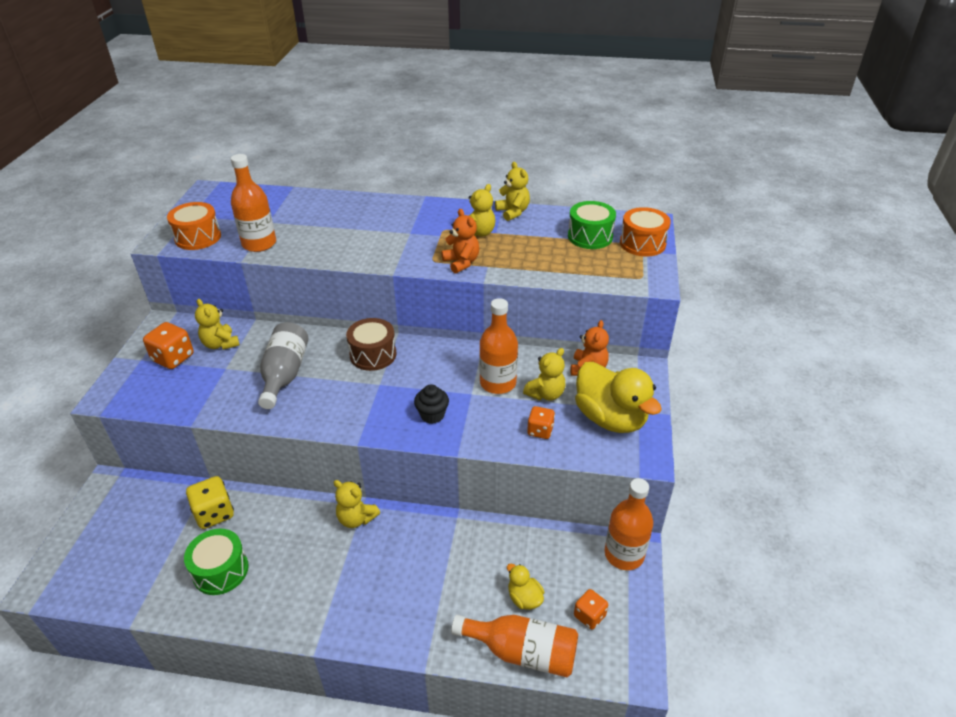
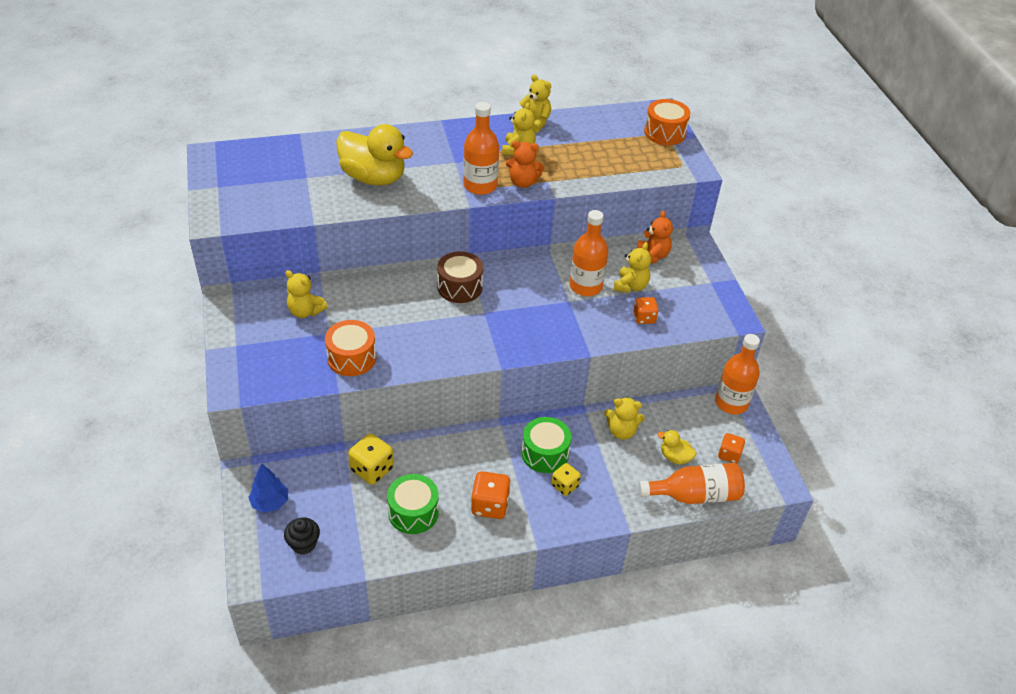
camera: 25 degrees left, 5 degrees up
orange dice [143,322,194,369] -> orange dice moved to [471,471,511,519]
orange drum [167,202,221,250] -> orange drum moved to [325,320,376,376]
orange bottle [231,154,276,252] -> orange bottle moved to [463,102,499,195]
grey bottle [258,322,308,409] -> none
yellow teddy bear [334,480,380,528] -> yellow teddy bear moved to [604,397,645,440]
black cupcake [414,384,449,424] -> black cupcake moved to [284,517,320,555]
orange teddy bear [442,209,479,274] -> orange teddy bear turned 150 degrees clockwise [506,141,544,188]
green drum [568,201,616,249] -> green drum moved to [522,417,571,473]
yellow duck [575,362,662,433] -> yellow duck moved to [336,124,413,185]
none -> blue tree [248,463,288,513]
none -> yellow dice [551,463,581,496]

